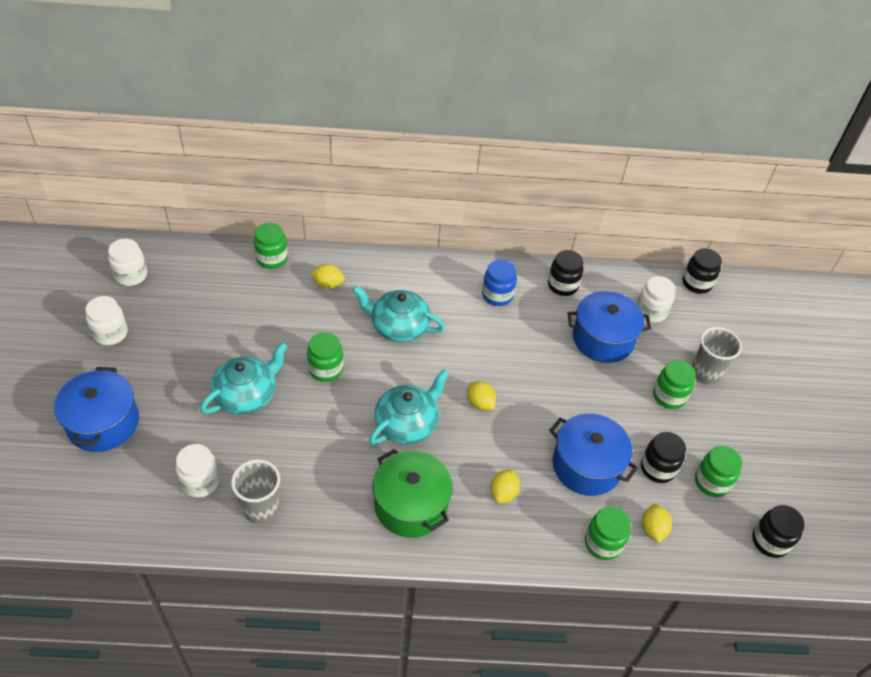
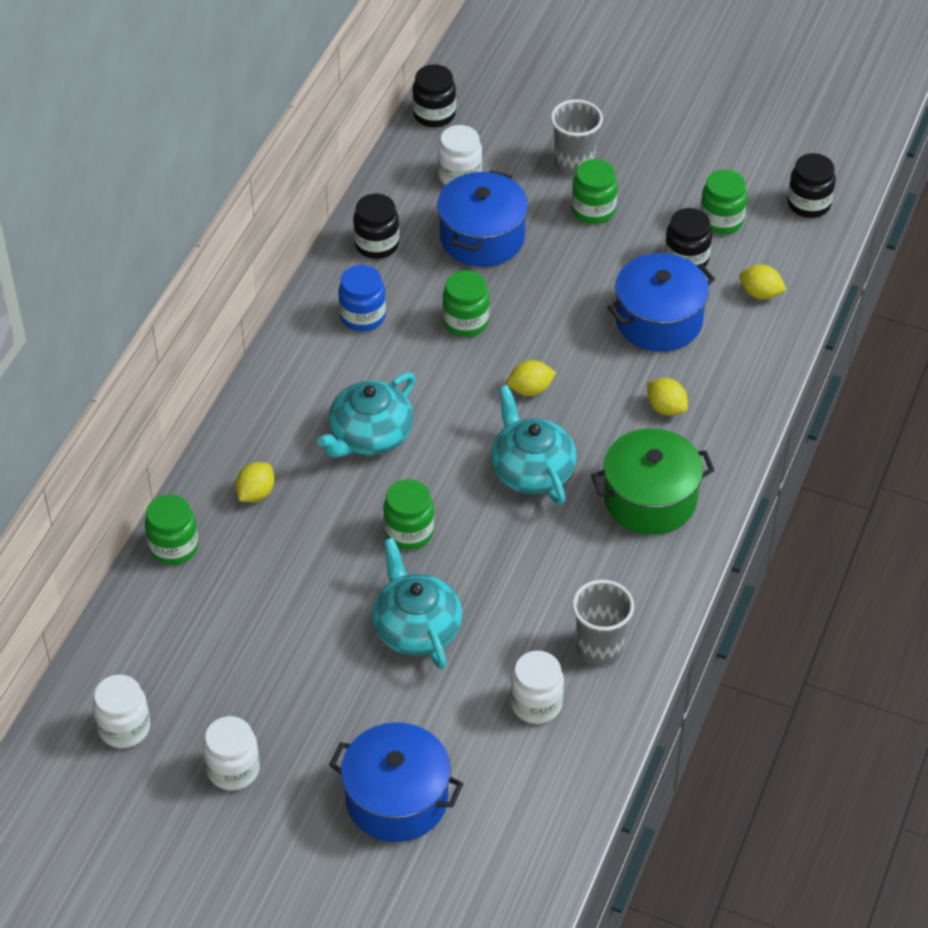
camera: 65 degrees left, 0 degrees up
green jar [585,507,631,560] -> green jar moved to [442,270,489,337]

